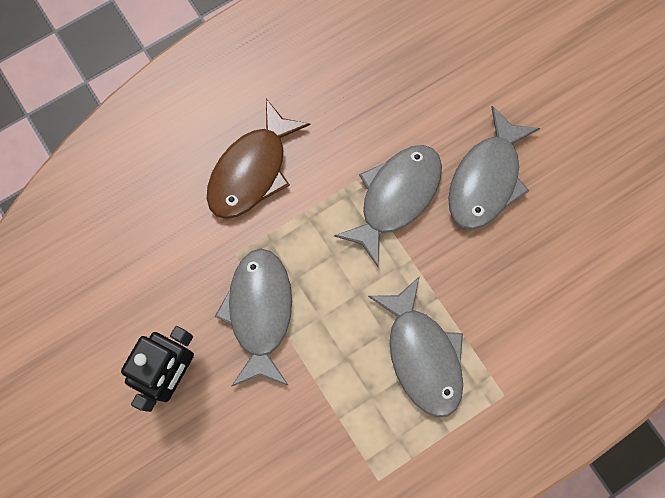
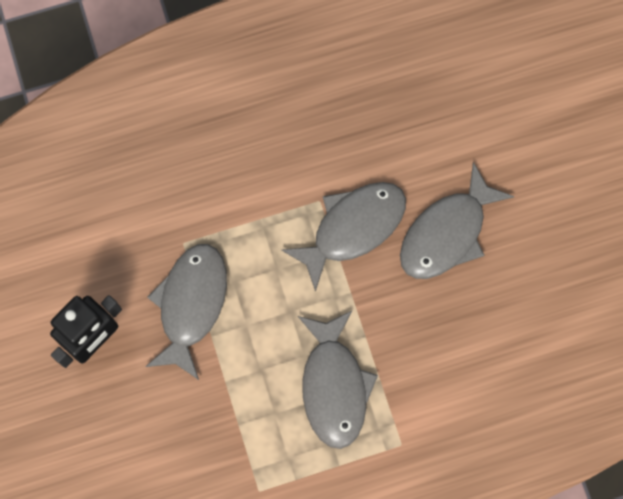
camera: 15 degrees right, 0 degrees up
brown fish [207,99,310,219] -> none

